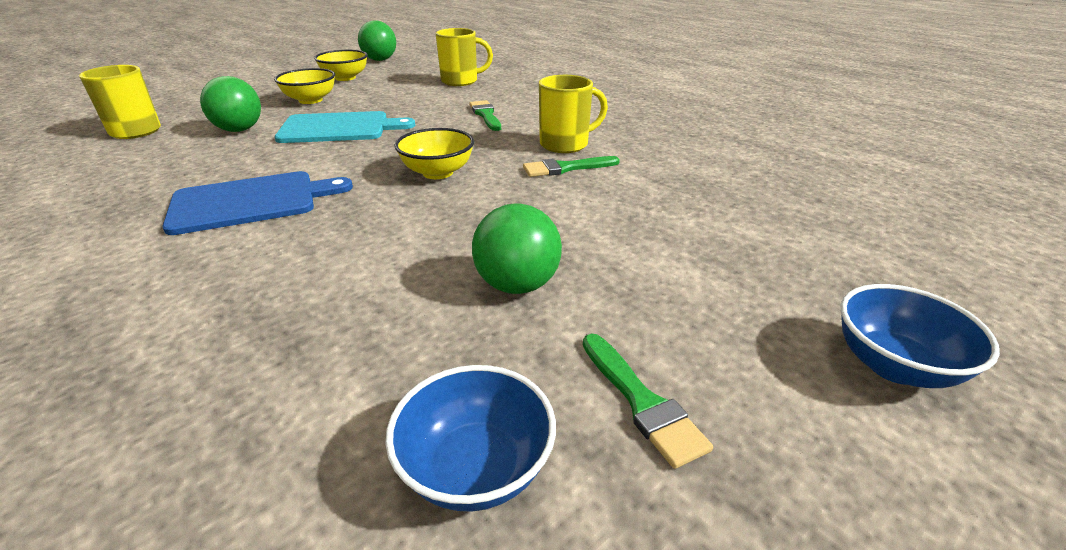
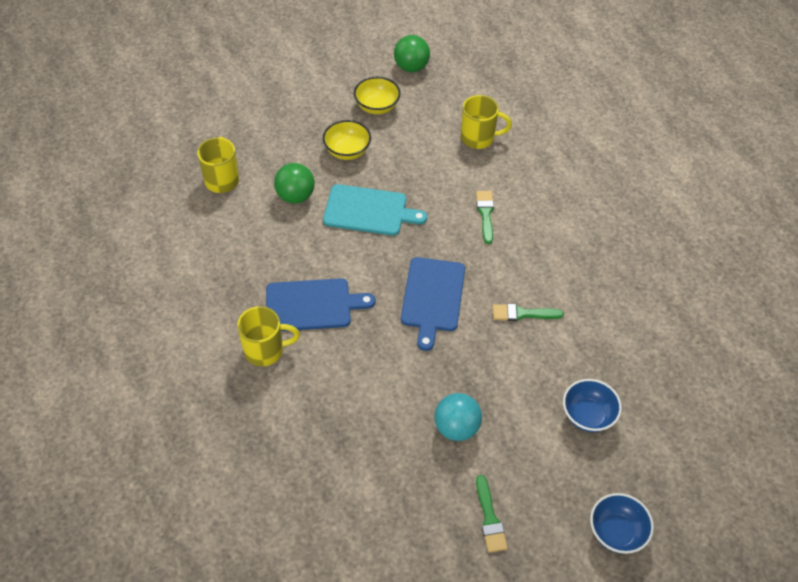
camera: 15 degrees right, 20 degrees up
blue bowl [385,365,556,512] -> blue bowl moved to [563,379,622,432]
yellow bowl [394,128,474,179] -> blue cutting board [401,257,465,351]
green ball [472,203,562,294] -> turquoise ball [434,393,482,441]
yellow mug [539,75,608,153] -> yellow mug moved to [237,306,300,366]

